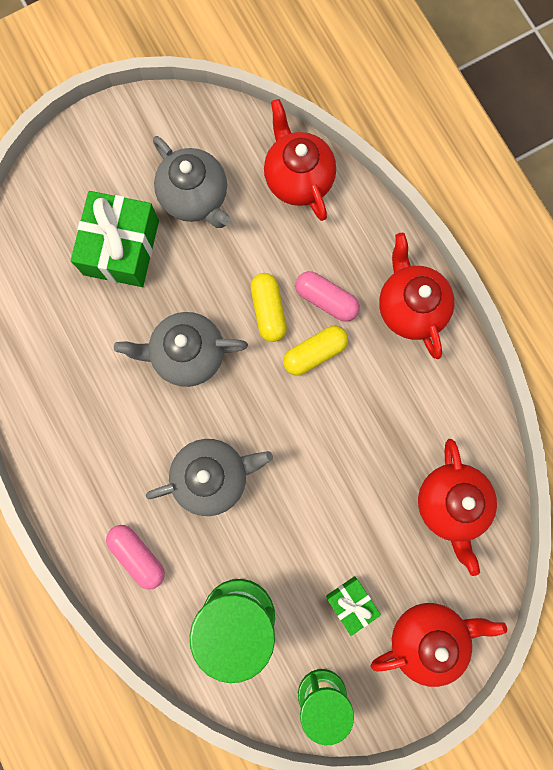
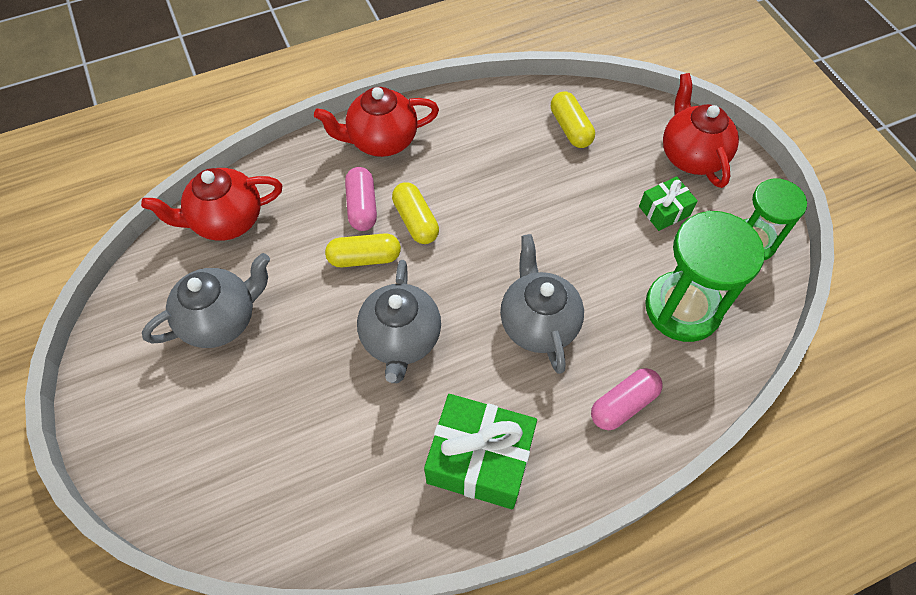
camera: 85 degrees left, 20 degrees down
green gift [71,191,159,287] -> green gift moved to [424,394,537,509]
pink capsule [295,271,360,322] -> pink capsule turned 45 degrees counterclockwise [345,167,377,231]
red teapot [418,439,497,576] -> yellow capsule [551,91,595,148]

